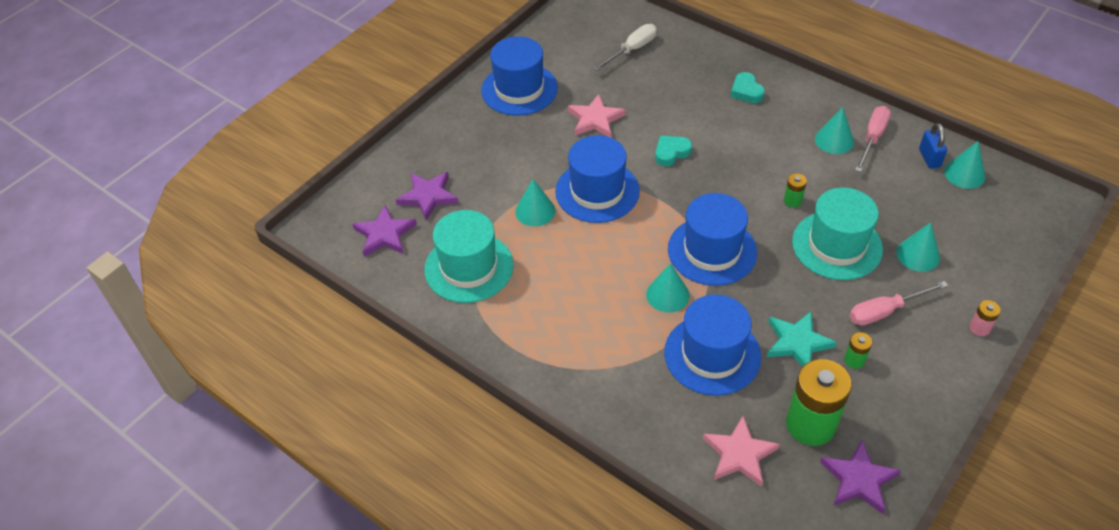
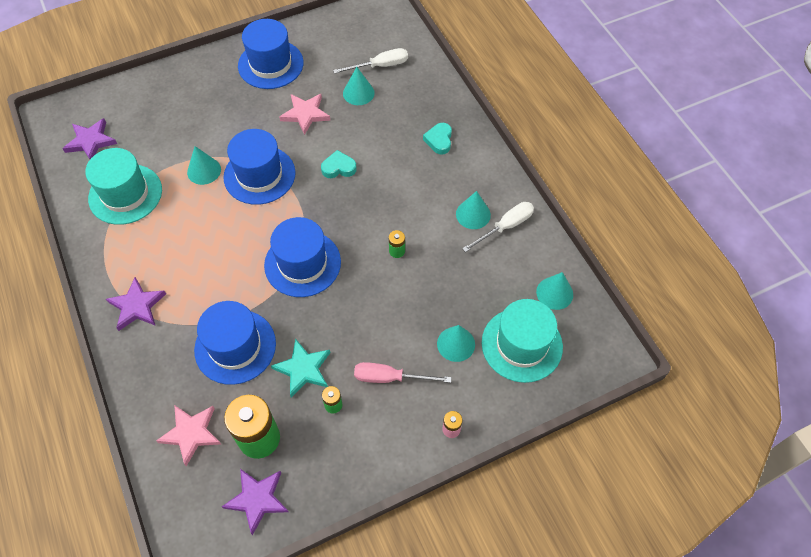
camera: 25 degrees right, 10 degrees up
purple star [396,172,459,221] -> purple star moved to [106,277,166,331]
turquoise cone [646,263,690,313] -> turquoise cone moved to [343,67,375,105]
turquoise hat [792,188,883,280] -> turquoise hat moved to [482,299,563,383]
pink screwdriver [855,106,891,172] -> white screwdriver [462,202,534,252]
blue padlock [919,123,947,168] -> none

